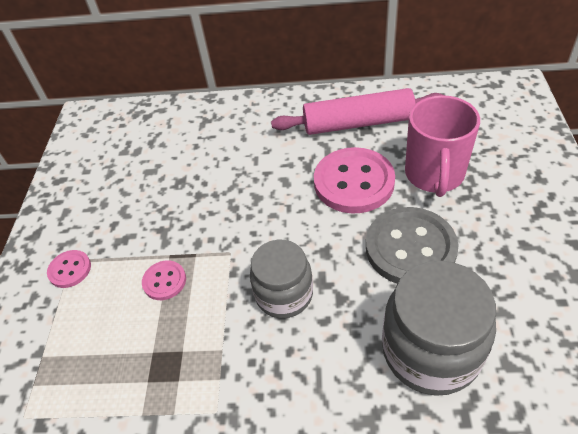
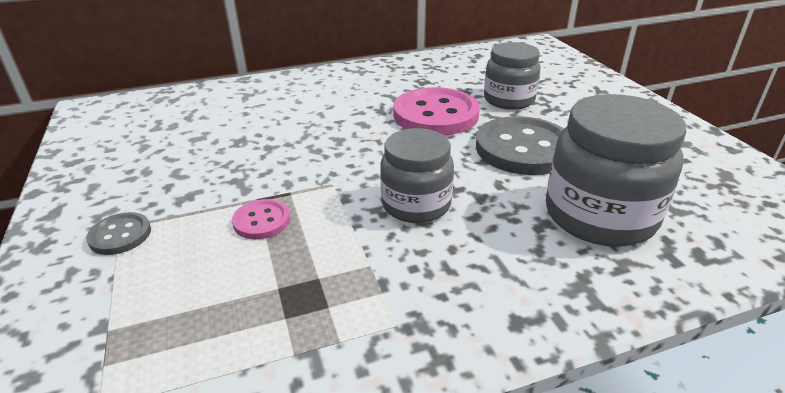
camera: 25 degrees left, 15 degrees down
pink button [47,250,91,288] -> grey button [86,212,151,255]
pink rolling pin [271,88,445,135] -> none
pink mug [405,95,480,197] -> grey jar [484,42,541,110]

